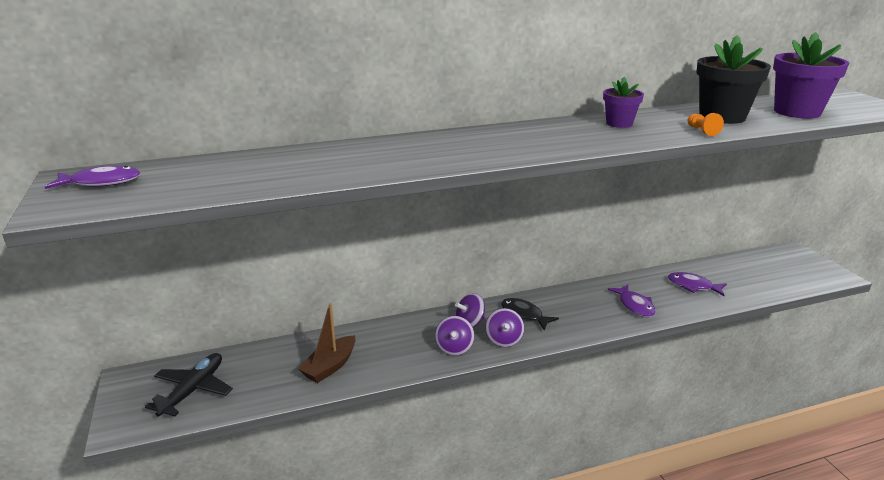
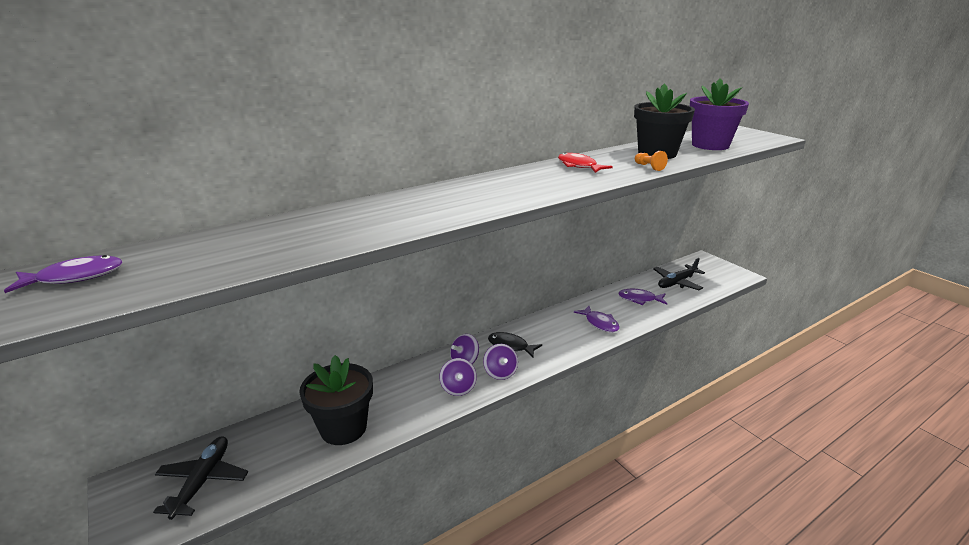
camera: 15 degrees left, 0 degrees up
brown boat [298,303,355,383] -> black flower pot [299,355,373,445]
purple flower pot [603,77,644,128] -> red fish [558,152,613,173]
none -> black plane [653,258,705,290]

